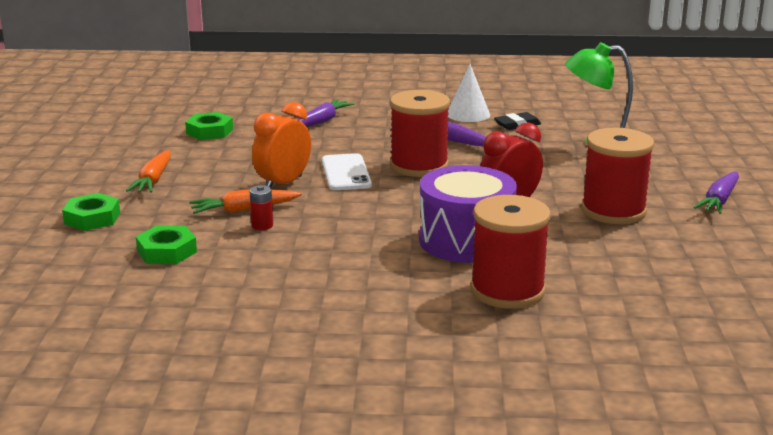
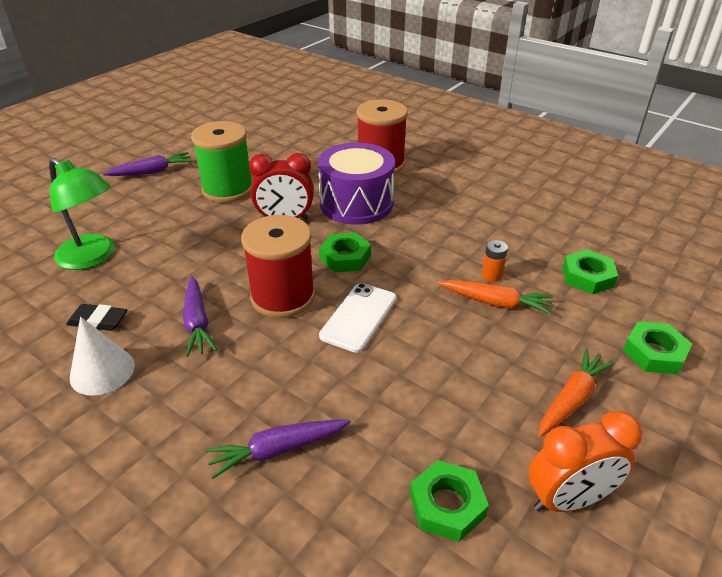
camera: 145 degrees left, 15 degrees up
red battery [249,185,273,230] -> orange battery [482,240,508,282]
orange clock [252,102,311,188] -> orange clock moved to [528,411,642,512]
red spool [581,128,654,224] -> green spool [191,121,252,203]
none -> green nut [319,233,371,272]

